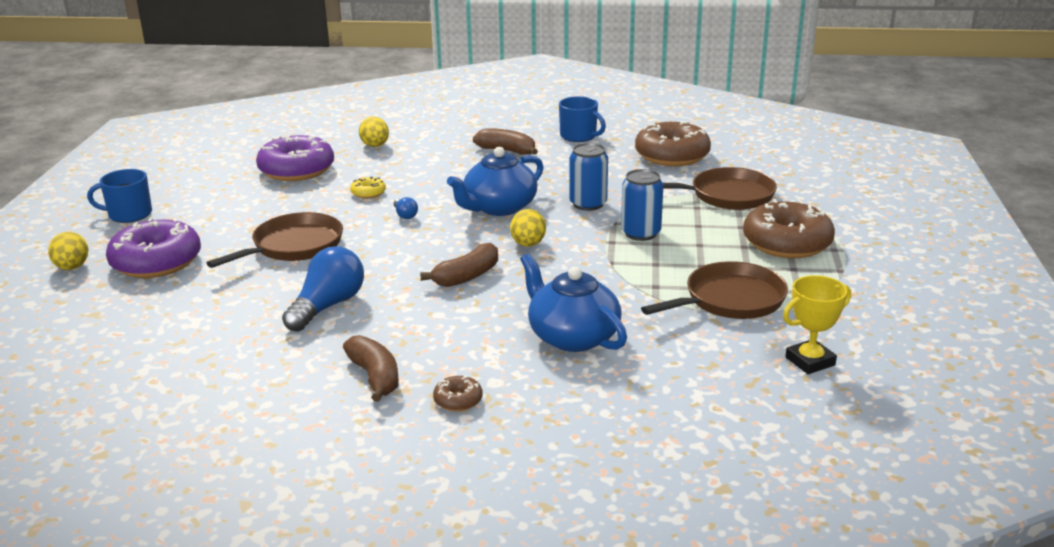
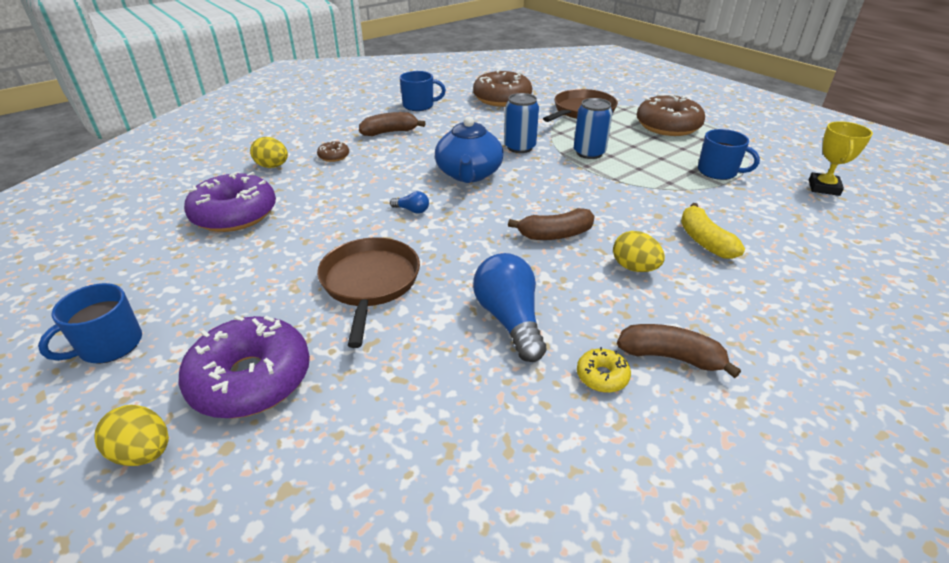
camera: 45 degrees left, 10 degrees up
yellow donut [350,177,386,199] -> yellow donut moved to [577,347,631,393]
brown banana [420,243,498,287] -> brown banana turned 75 degrees clockwise [508,208,595,240]
brown donut [433,376,483,412] -> brown donut moved to [317,141,349,162]
yellow egg [510,209,546,247] -> yellow egg moved to [613,231,665,272]
blue teapot [520,253,627,352] -> yellow banana [681,203,745,259]
brown pan [641,261,788,319] -> blue mug [698,129,760,180]

